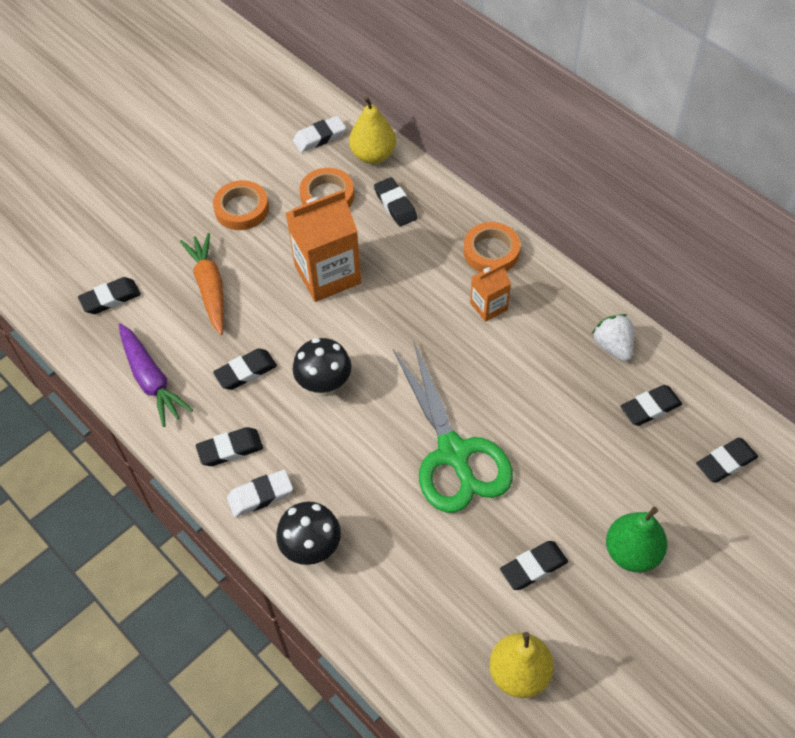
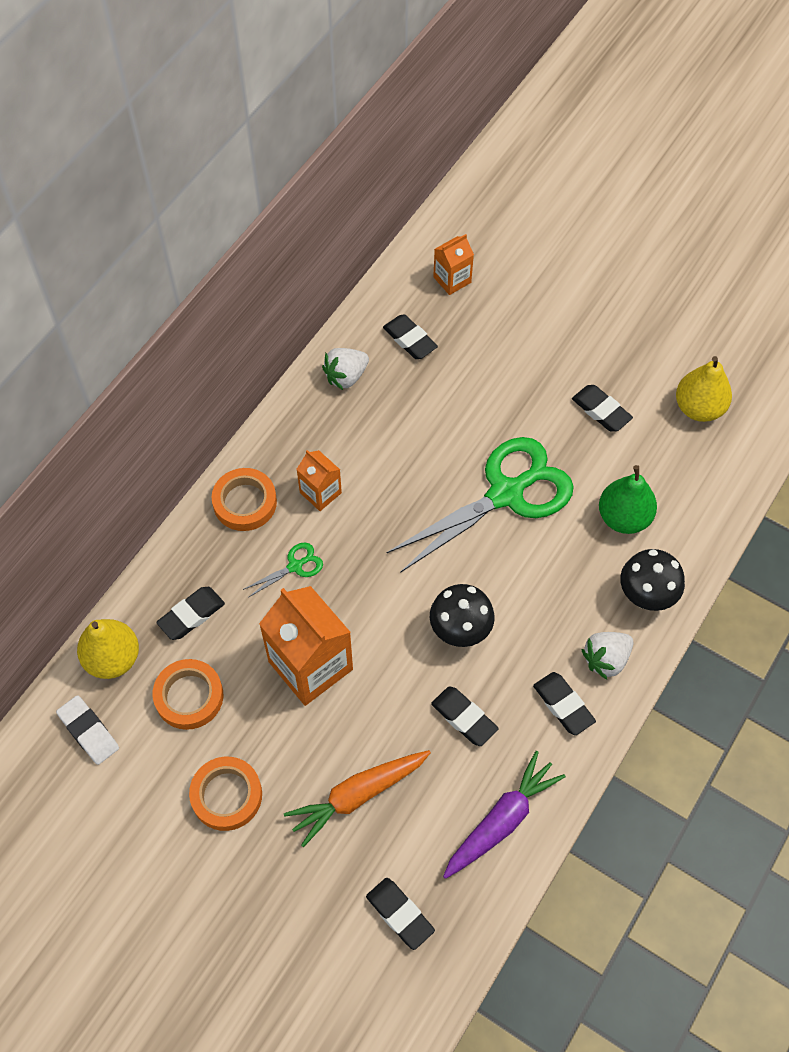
camera: 105 degrees left, 5 degrees up
white eraser [227,469,293,517] -> white strawberry [581,632,633,680]
green pear [606,507,667,572] -> green pear moved to [599,465,657,534]
black eraser [696,438,758,483] -> orange carton [433,234,474,295]
none -> green scissors [243,543,323,598]

